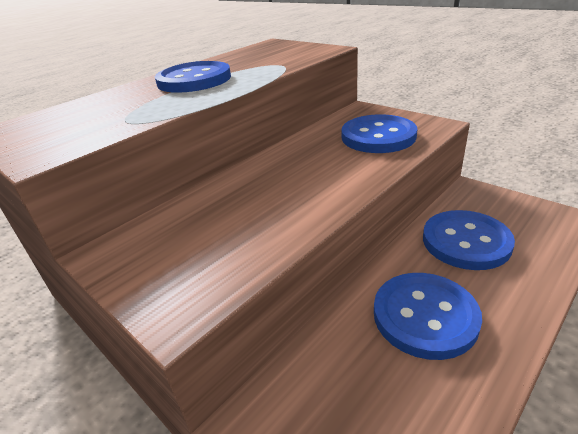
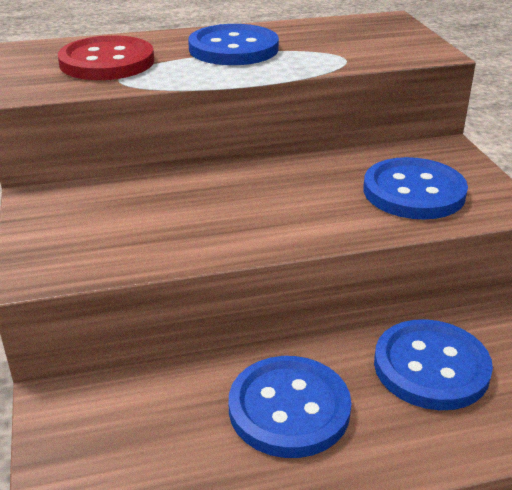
camera: 30 degrees right, 0 degrees up
none -> red button [58,35,154,80]

